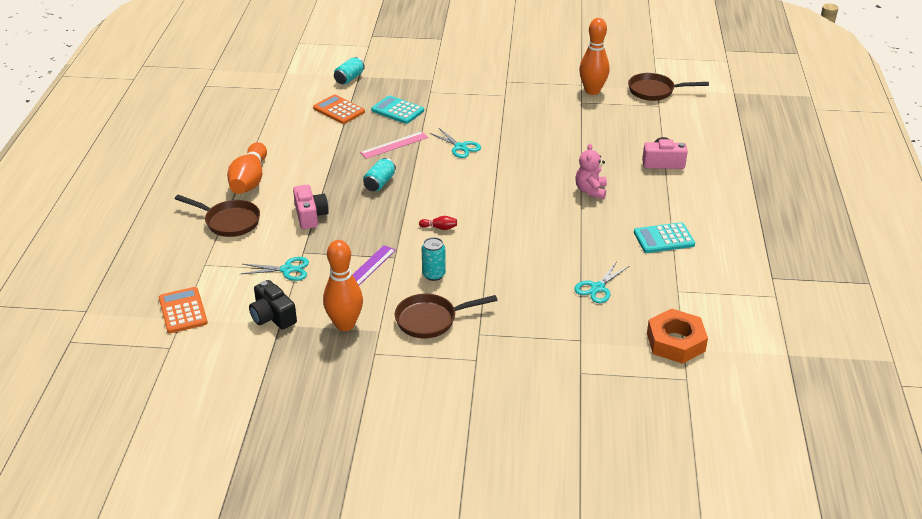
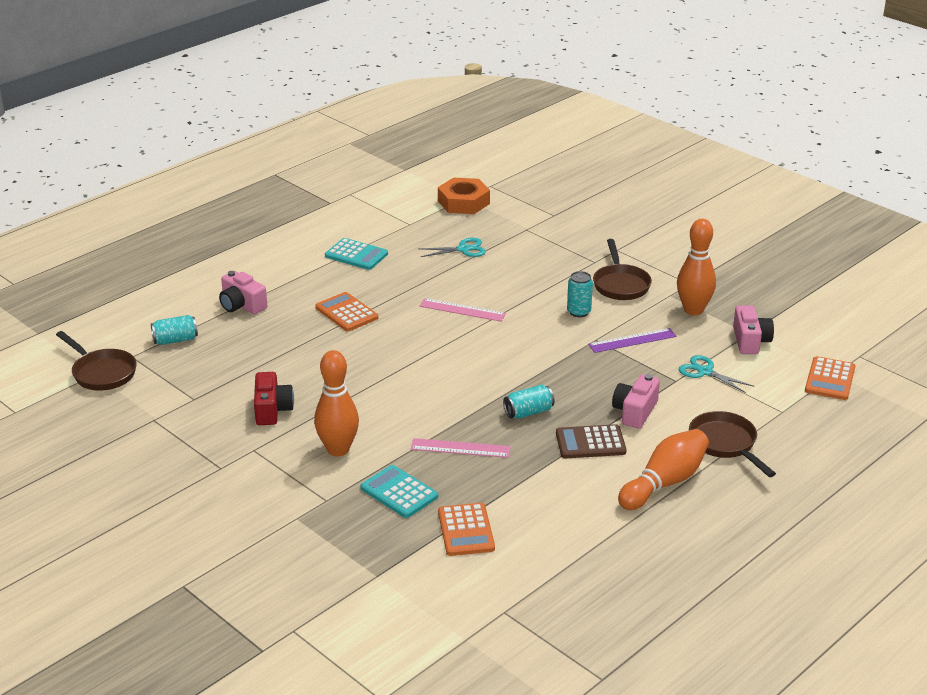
camera: 140 degrees left, 5 degrees down
black camera [249,280,297,330] -> pink camera [733,305,774,354]
turquoise can [334,57,365,85] -> turquoise can moved to [151,315,198,345]
turquoise calculator [371,95,424,124] -> turquoise calculator turned 150 degrees clockwise [360,465,438,518]
brown pan [395,294,498,338] -> brown pan turned 60 degrees clockwise [593,239,652,300]
red bowling pin [419,216,457,230] -> none
turquoise scissors [430,128,481,158] -> none
pink teddy bear [575,143,607,199] -> orange calculator [315,292,378,331]
orange bowling pin [579,18,610,95] -> orange bowling pin moved to [314,350,359,457]
none -> red camera [254,372,294,425]
none -> pink ruler [420,298,506,322]
none -> brown calculator [556,424,626,458]

